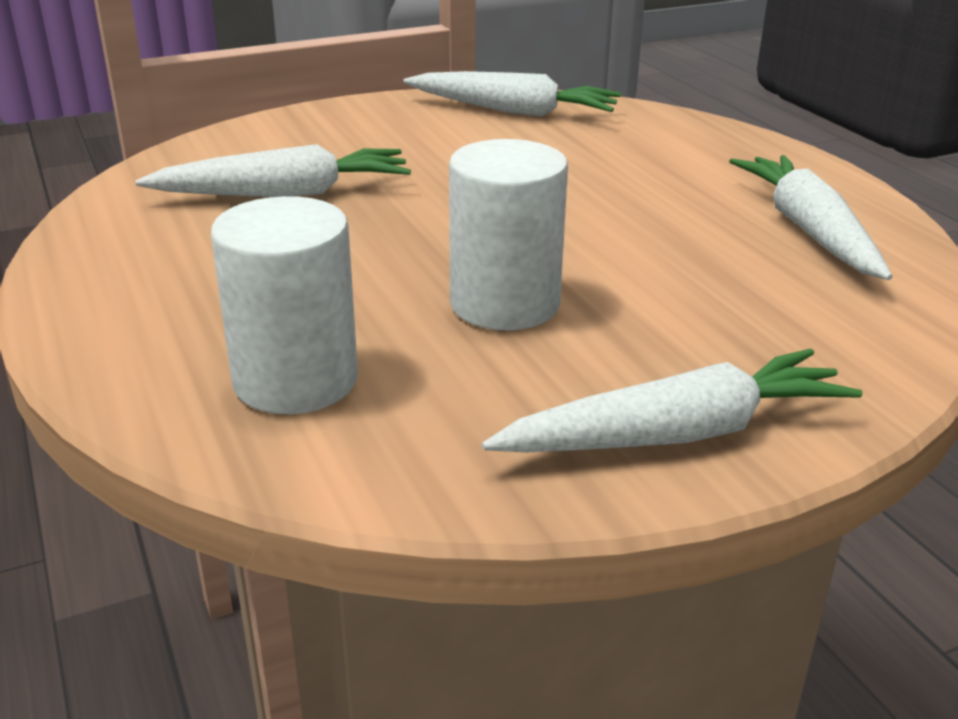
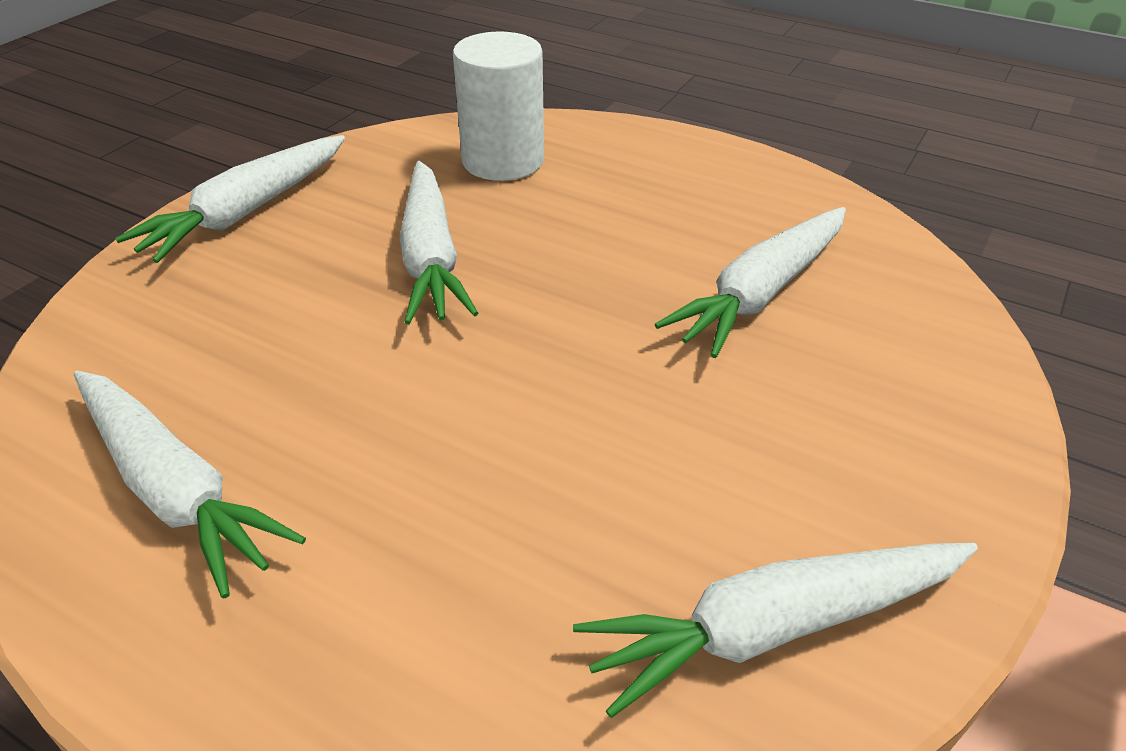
camera: 145 degrees right, 10 degrees up
white cylinder [449,139,568,331] -> white carrot [399,161,478,324]

